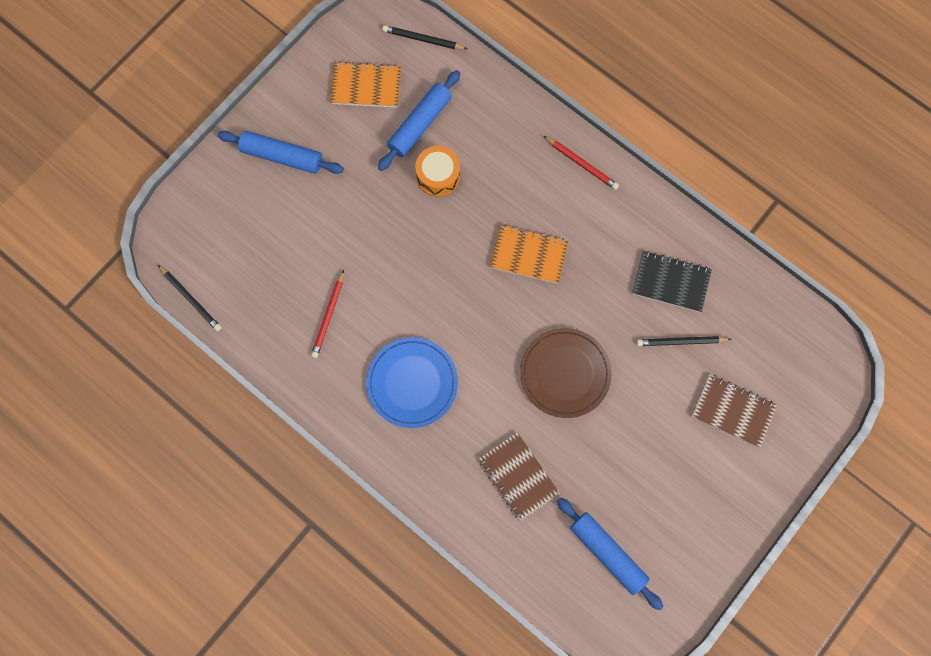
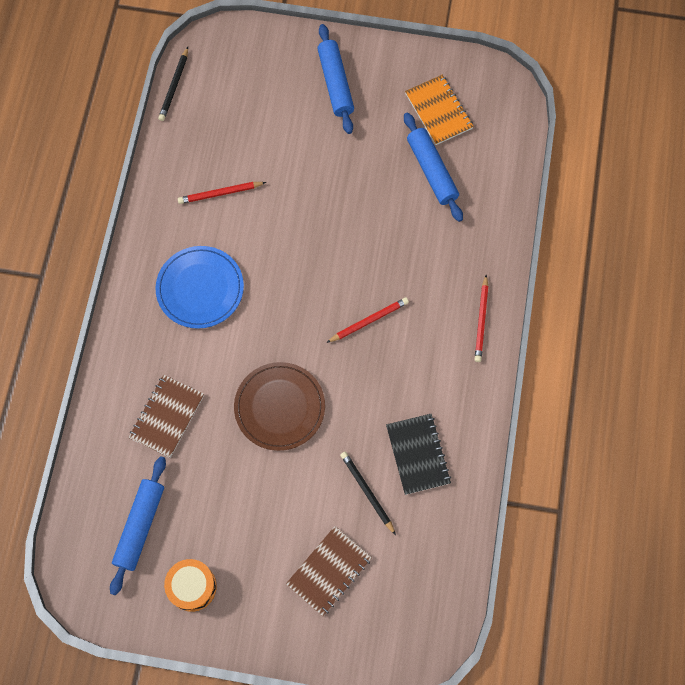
camera: 60 degrees right, 5 degrees down
blue rolling pin [378,70,460,171] -> blue rolling pin turned 60 degrees clockwise [404,112,463,222]
black pencil [382,25,468,49] -> none
orange drum [415,146,460,197] -> orange drum moved to [164,559,216,612]
orange notebook [489,225,568,284] -> red pencil [326,297,409,343]
brown notebook [691,374,777,448] -> brown notebook turned 45 degrees clockwise [286,526,372,616]

